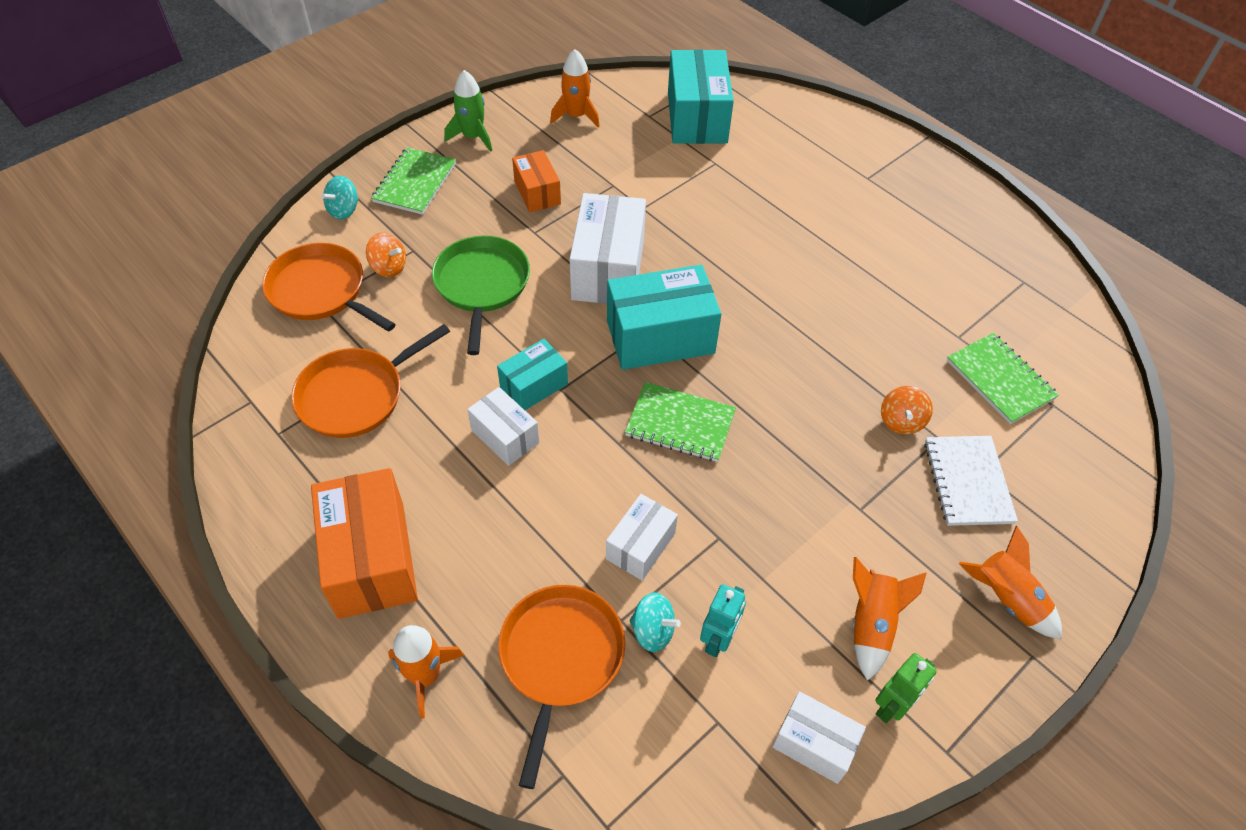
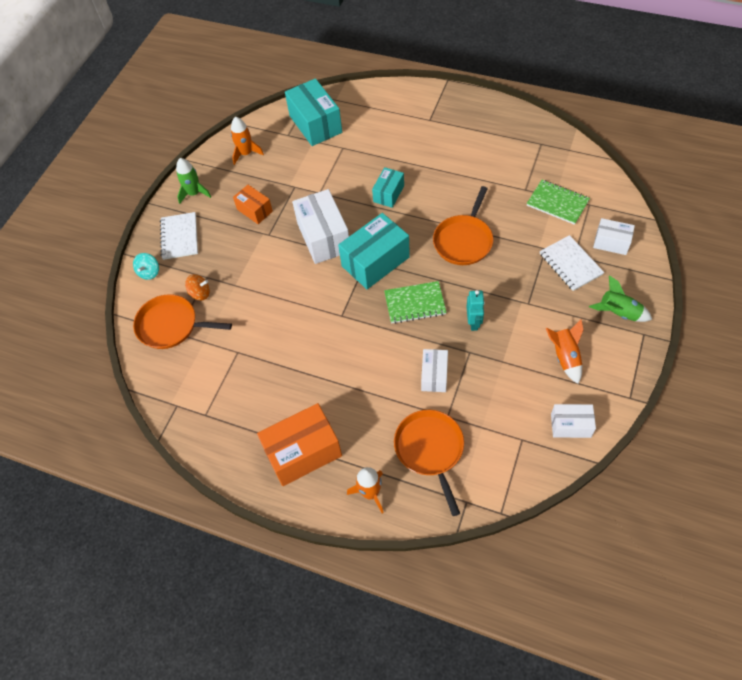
camera: 20 degrees left, 5 degrees up
orange pan [291,324,450,438] -> orange pan moved to [433,186,493,265]
orange box [311,468,418,619] -> orange box turned 75 degrees counterclockwise [257,403,342,486]
green notebook [371,147,456,215] -> white notebook [160,212,198,260]
green pan [432,235,530,355] -> none
white box [467,387,539,466] -> white box moved to [593,218,635,255]
turquoise box [497,339,568,410] -> turquoise box moved to [372,167,404,208]
turquoise spinning top [629,593,681,652] -> none
turquoise robot [700,584,746,657] -> turquoise robot moved to [467,290,485,331]
green robot [875,653,937,723] -> none
orange spinning top [881,386,933,434] -> none
orange rocket [959,526,1062,639] -> green rocket [589,276,652,322]

